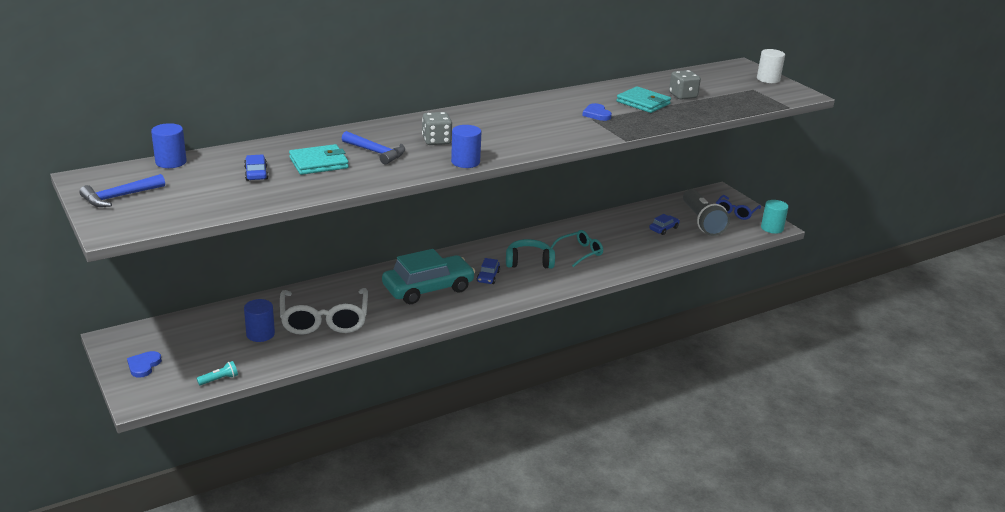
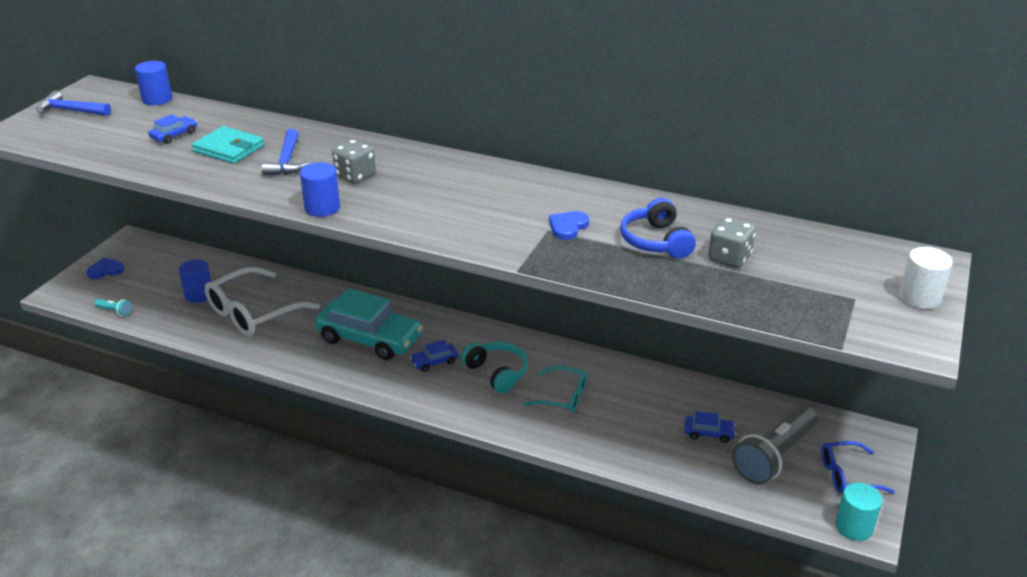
camera: 55 degrees right, 5 degrees up
turquoise wallet [617,86,671,113] -> blue headphones [620,198,696,259]

